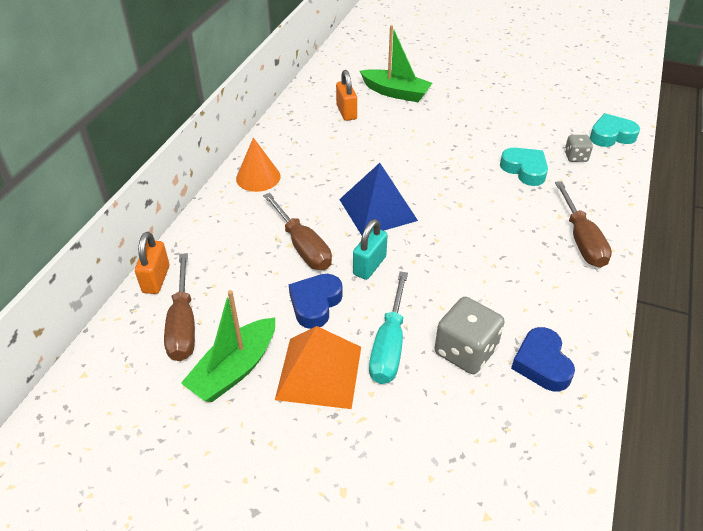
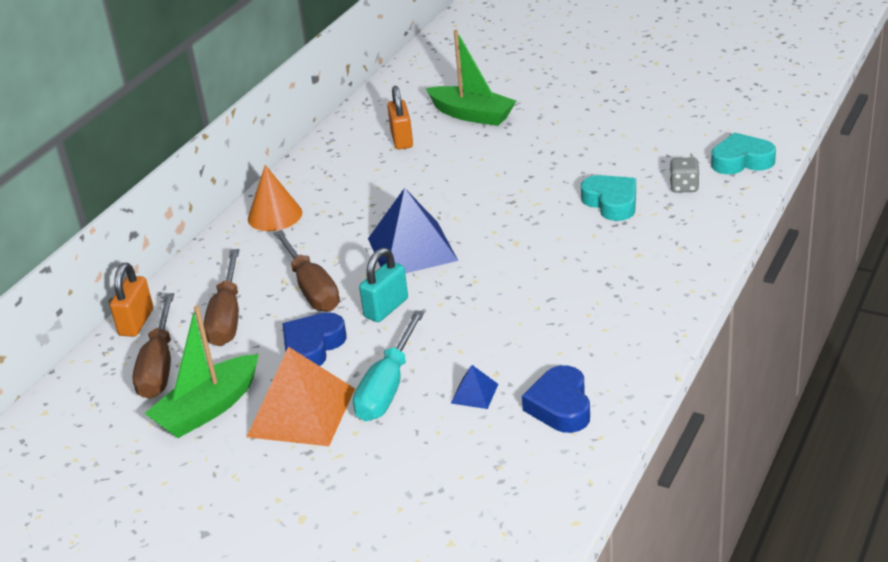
camera: 10 degrees right, 10 degrees down
grey dice [435,297,504,374] -> blue pyramid [451,365,498,409]
brown screwdriver [555,181,612,268] -> brown screwdriver moved to [204,249,239,346]

